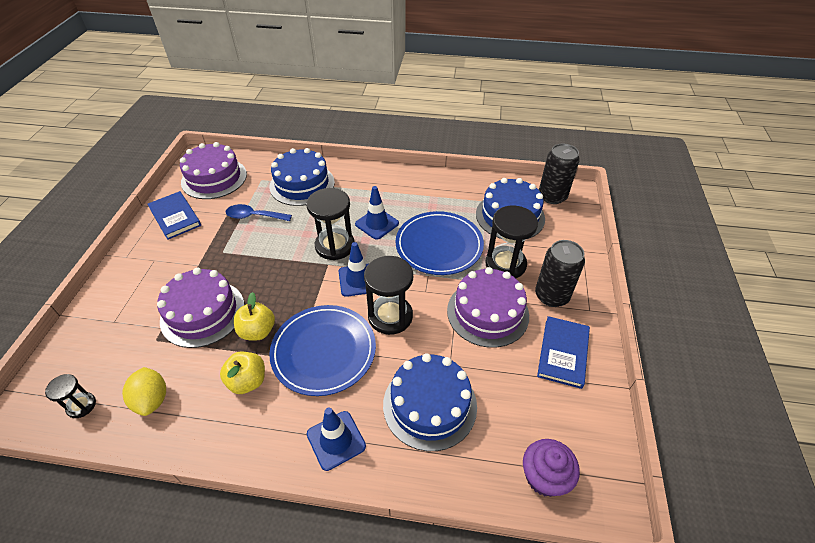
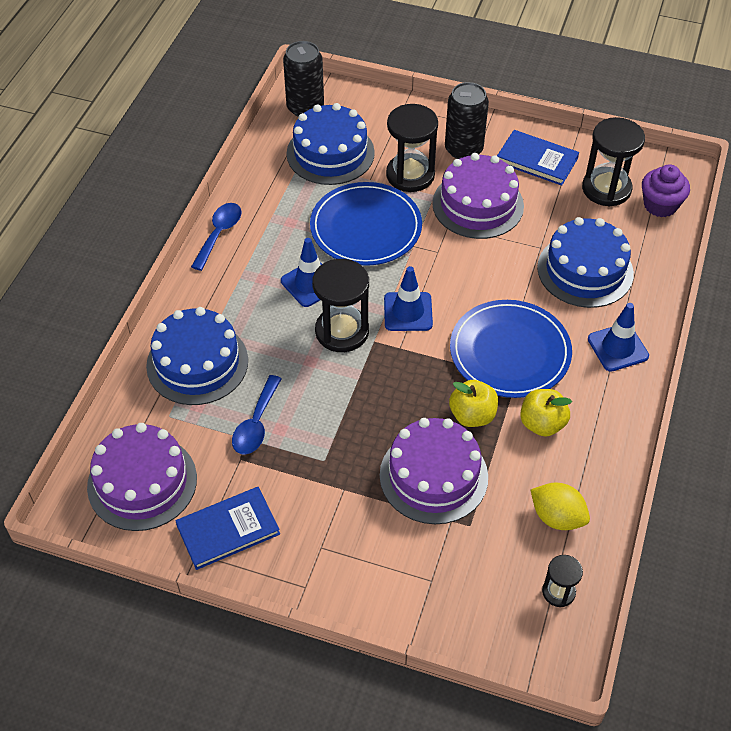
camera: 80 degrees left, 5 degrees up
yellow lemon [122,367,166,416] -> yellow lemon turned 45 degrees clockwise [531,482,590,530]
black hourglass [364,256,413,335] -> black hourglass moved to [582,117,645,207]
none -> blue spoon [191,203,242,271]

